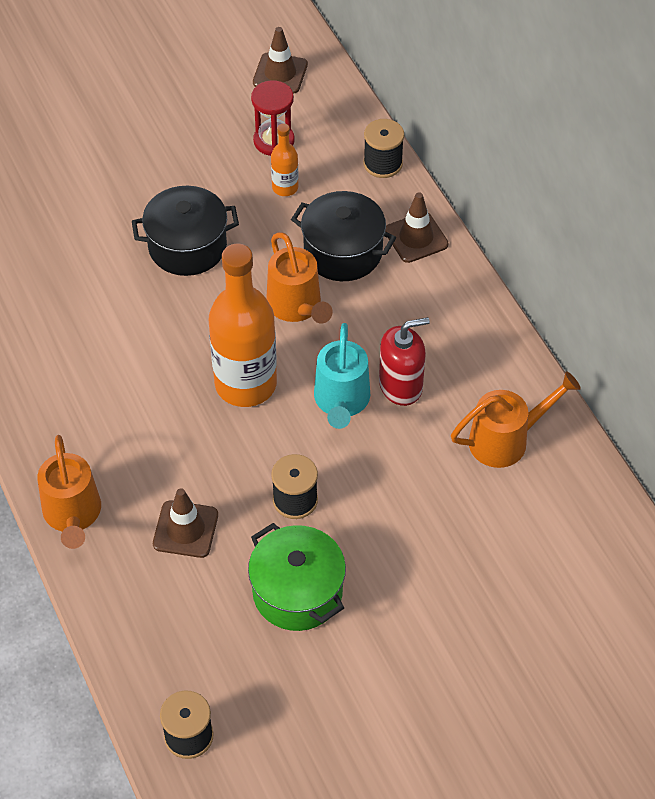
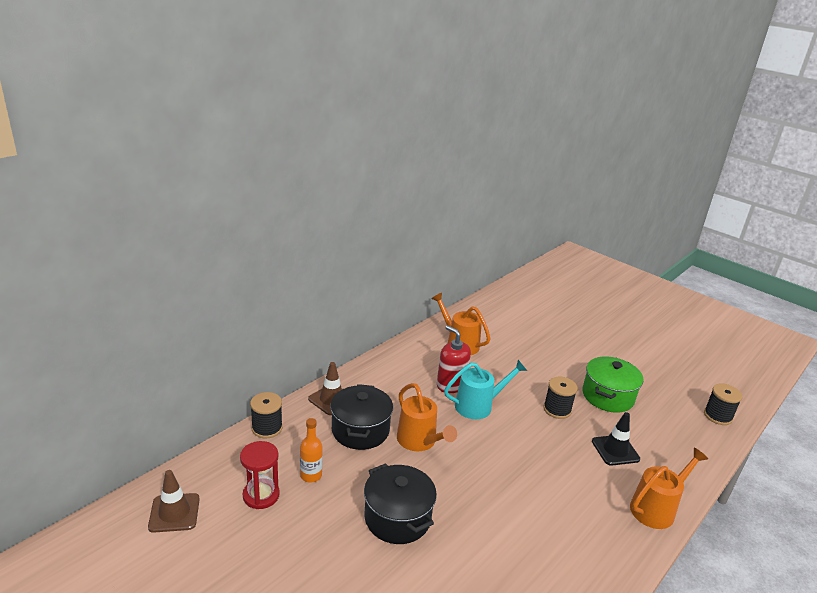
camera: 115 degrees left, 25 degrees down
brown traffic cone [153,488,218,558] -> black traffic cone [592,412,640,466]
orange bottle [209,243,277,407] -> none
orange watering can [266,232,333,324] -> orange watering can turned 105 degrees clockwise [397,383,457,451]

